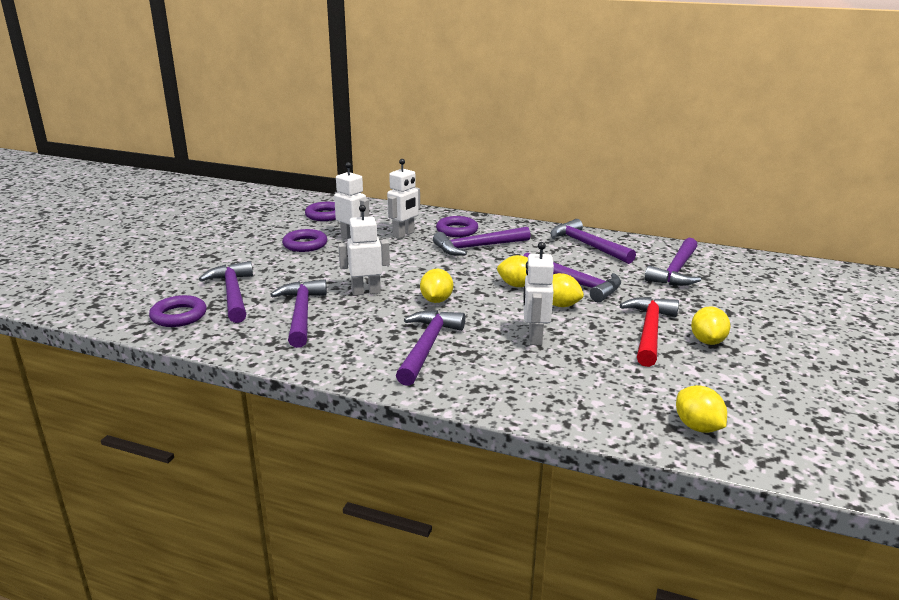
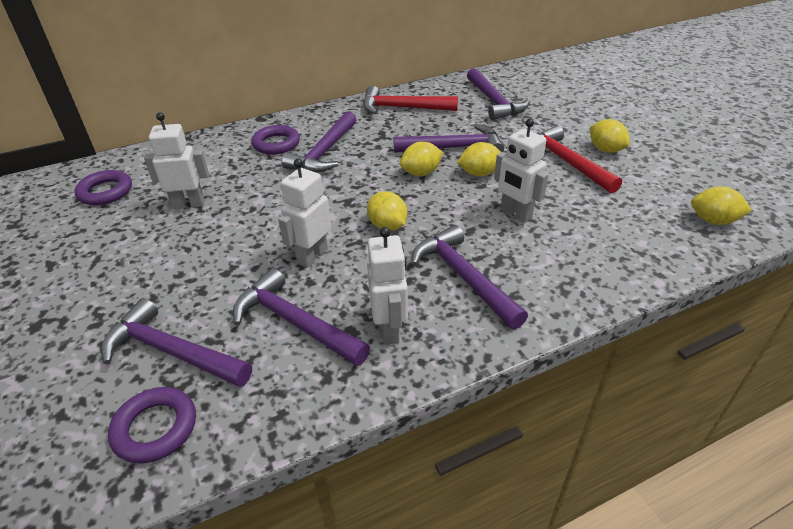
camera: 45 degrees left, 15 degrees up
purple ring [282,229,327,252] -> none
white robot [387,159,420,239] -> white robot moved to [367,227,408,345]
purple hammer [550,219,636,264] -> red hammer [363,86,458,114]

